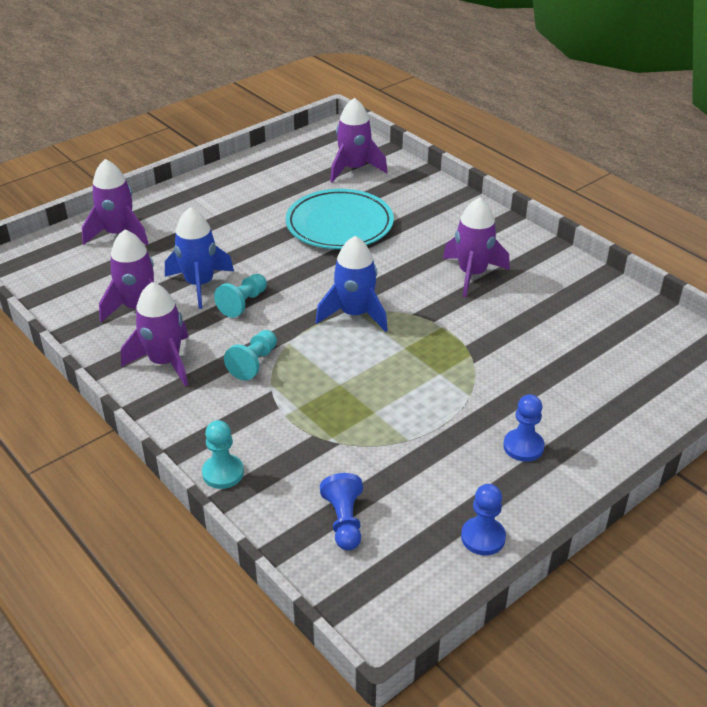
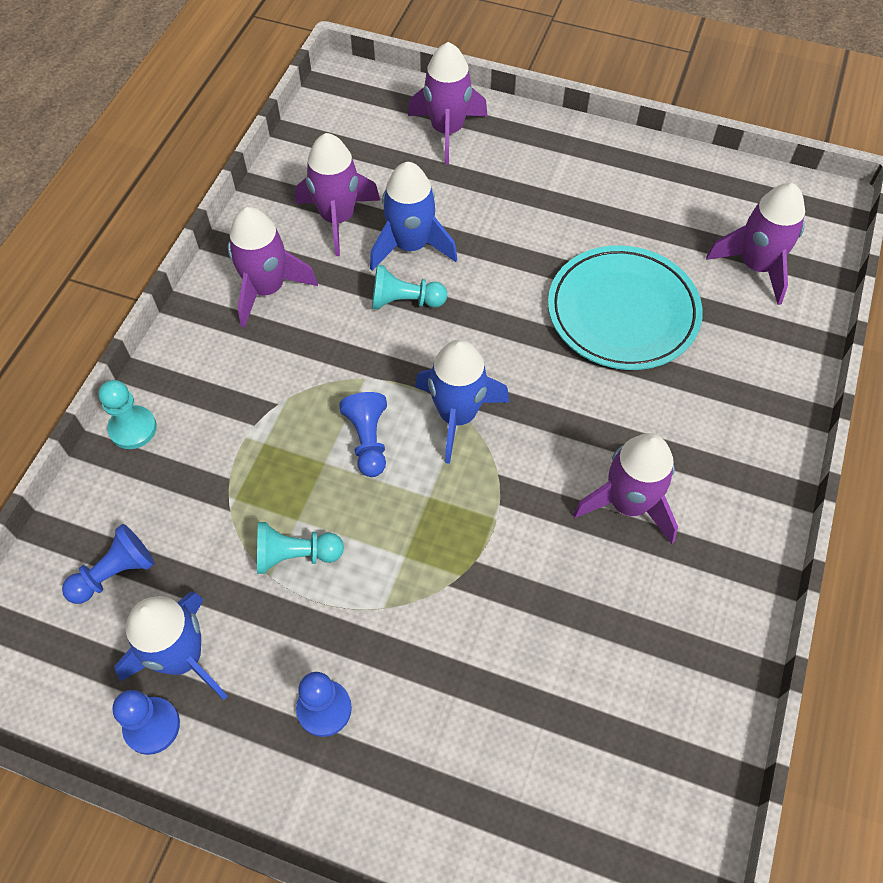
camera: 60 degrees right, 20 degrees up
turquoise pawn [224,330,277,380] -> turquoise pawn moved to [257,522,344,574]
none -> blue rocket [114,592,228,700]
none -> blue pawn [339,392,387,477]

